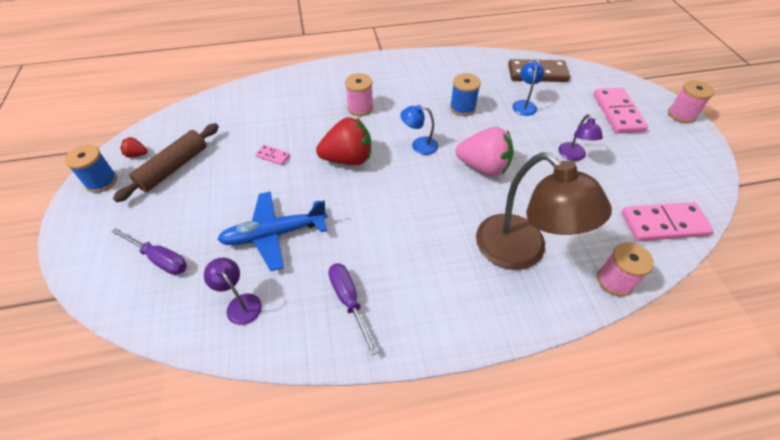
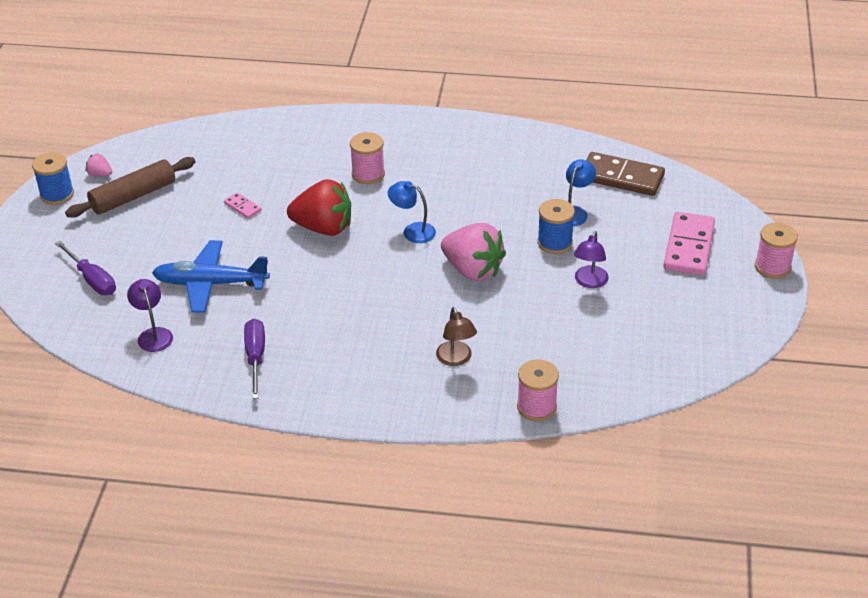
camera: 20 degrees right, 10 degrees down
red strawberry [120,137,148,157] -> pink strawberry [86,154,112,176]
blue spool [450,73,481,116] -> blue spool moved to [537,199,575,254]
brown lamp [476,152,612,270] -> brown lamp [436,307,477,366], size x0.46
pink domino [622,202,714,241] -> none

